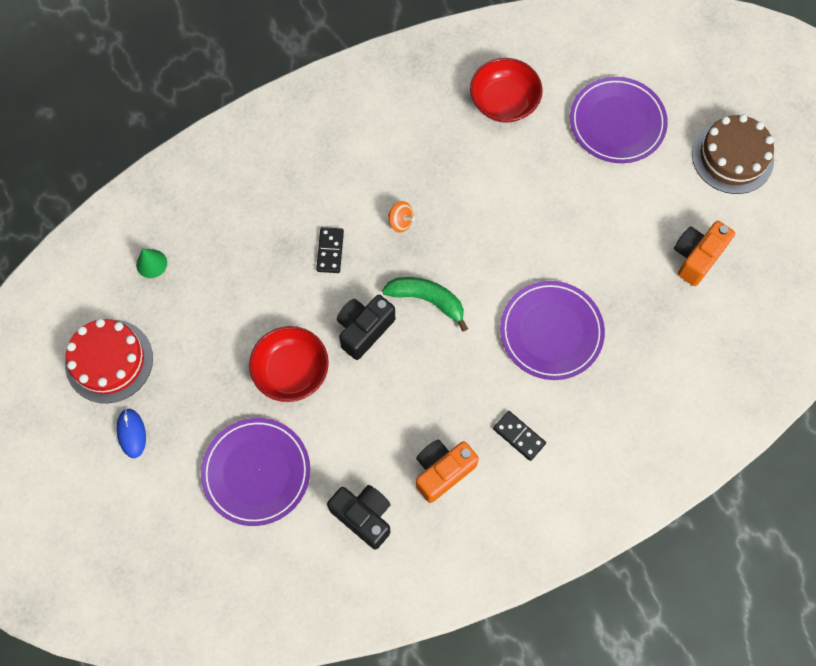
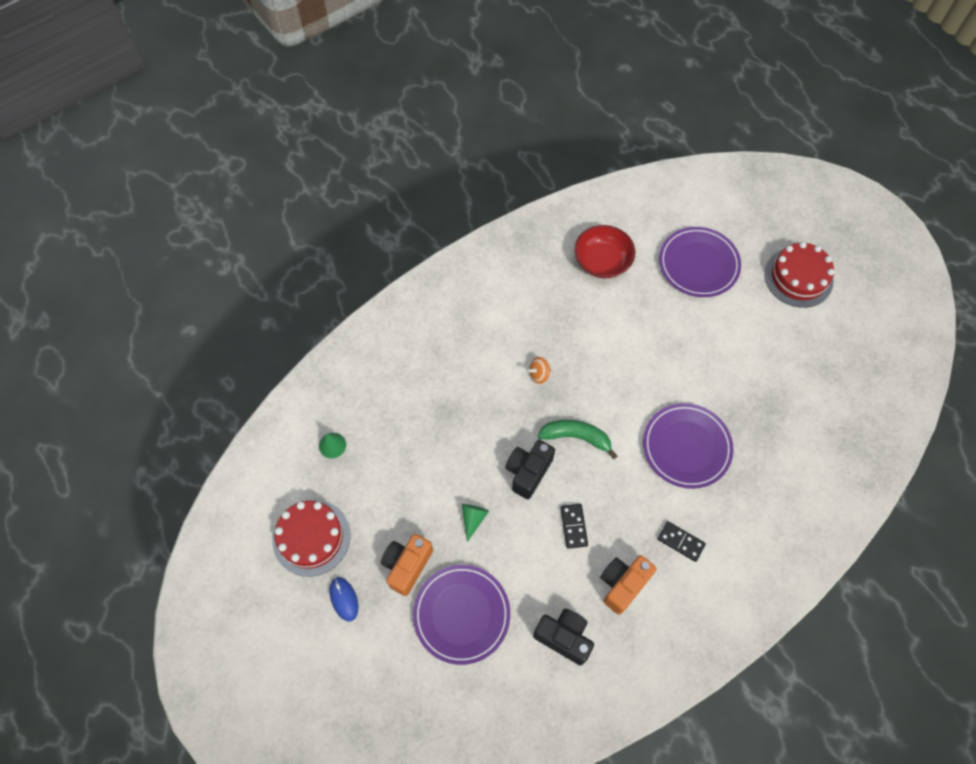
camera: 10 degrees left, 5 degrees down
red bowl [249,326,329,402] -> green cone [462,504,489,542]
black domino [316,227,344,273] -> black domino moved to [561,504,588,549]
orange spinning top [388,201,415,232] -> orange spinning top turned 135 degrees clockwise [527,357,551,384]
orange camera [674,221,735,286] -> orange camera moved to [381,534,433,596]
brown cake [692,114,774,194] -> red cake [764,242,835,308]

